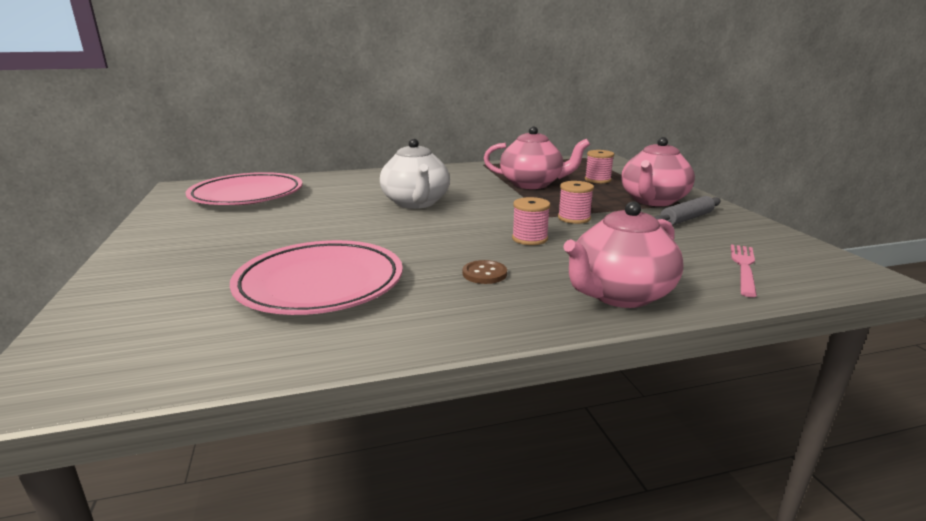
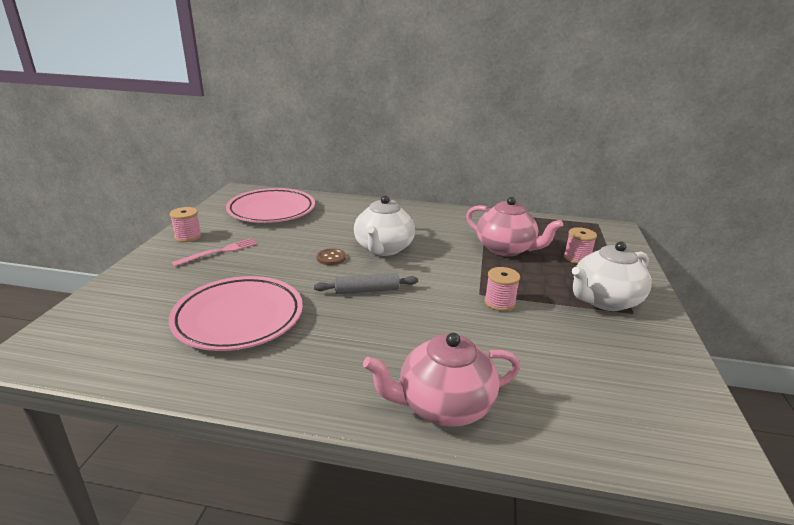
camera: 25 degrees right, 5 degrees up
brown button [463,260,507,284] -> brown button moved to [317,248,346,265]
pink spool [512,197,550,245] -> pink spool moved to [170,207,202,242]
pink teapot [621,137,695,206] -> white teapot [572,241,652,311]
grey rolling pin [654,196,721,226] -> grey rolling pin moved to [314,273,418,294]
pink fork [731,244,757,297] -> pink fork moved to [172,238,258,267]

